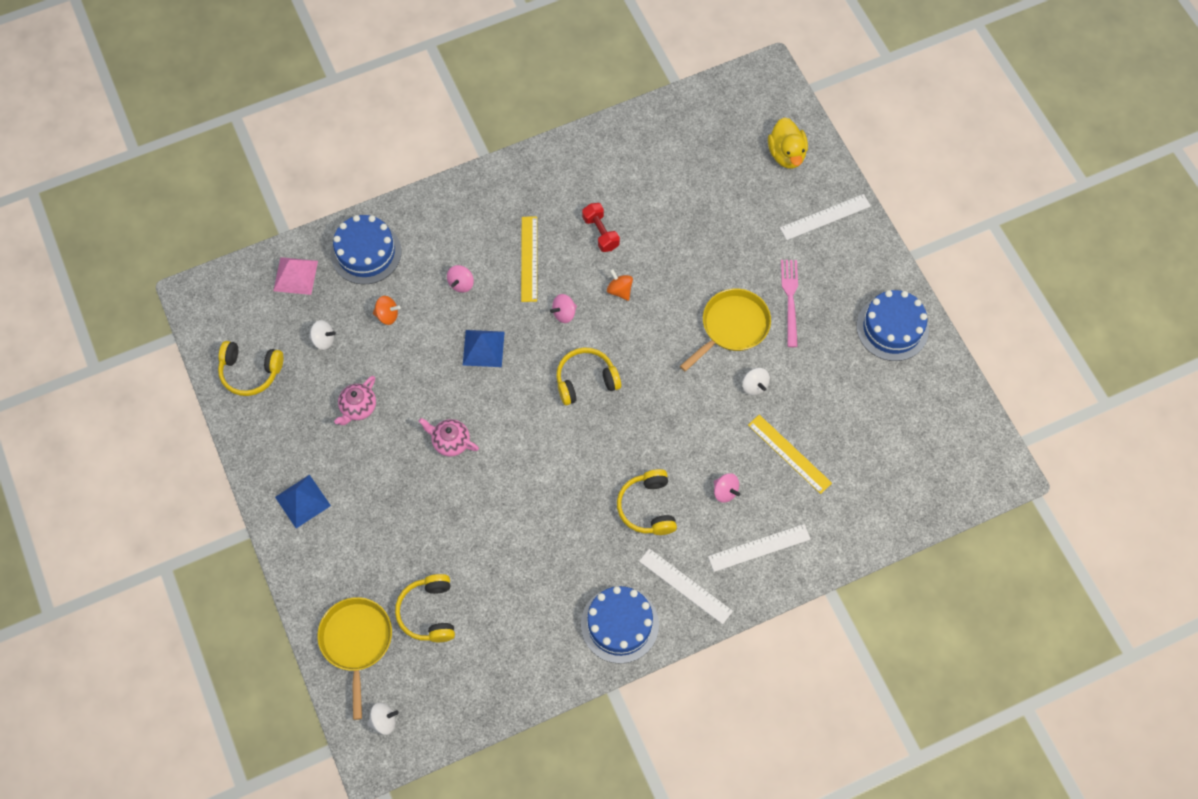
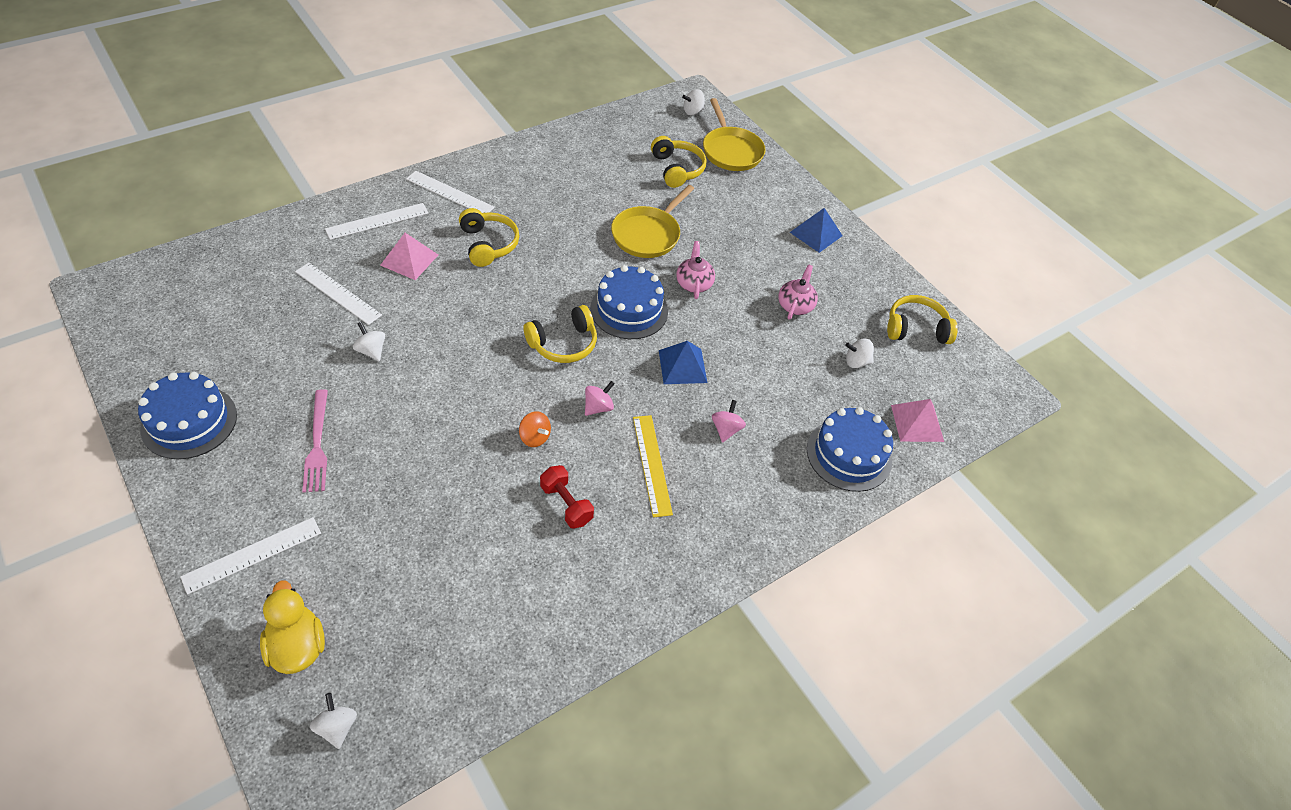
camera: 165 degrees right, 15 degrees down
orange spinning top [373,296,401,325] -> none
pink teapot [418,418,479,457] -> pink teapot turned 105 degrees counterclockwise [676,241,715,299]
blue cake [581,586,659,664] -> blue cake moved to [590,265,668,339]
yellow pan [680,288,771,372] -> yellow pan moved to [611,185,694,258]
pink spinning top [714,473,740,503] -> pink pyramid [380,233,438,280]
yellow ruler [748,415,832,494] -> white ruler [295,263,382,325]
none -> white spinning top [310,693,357,749]

